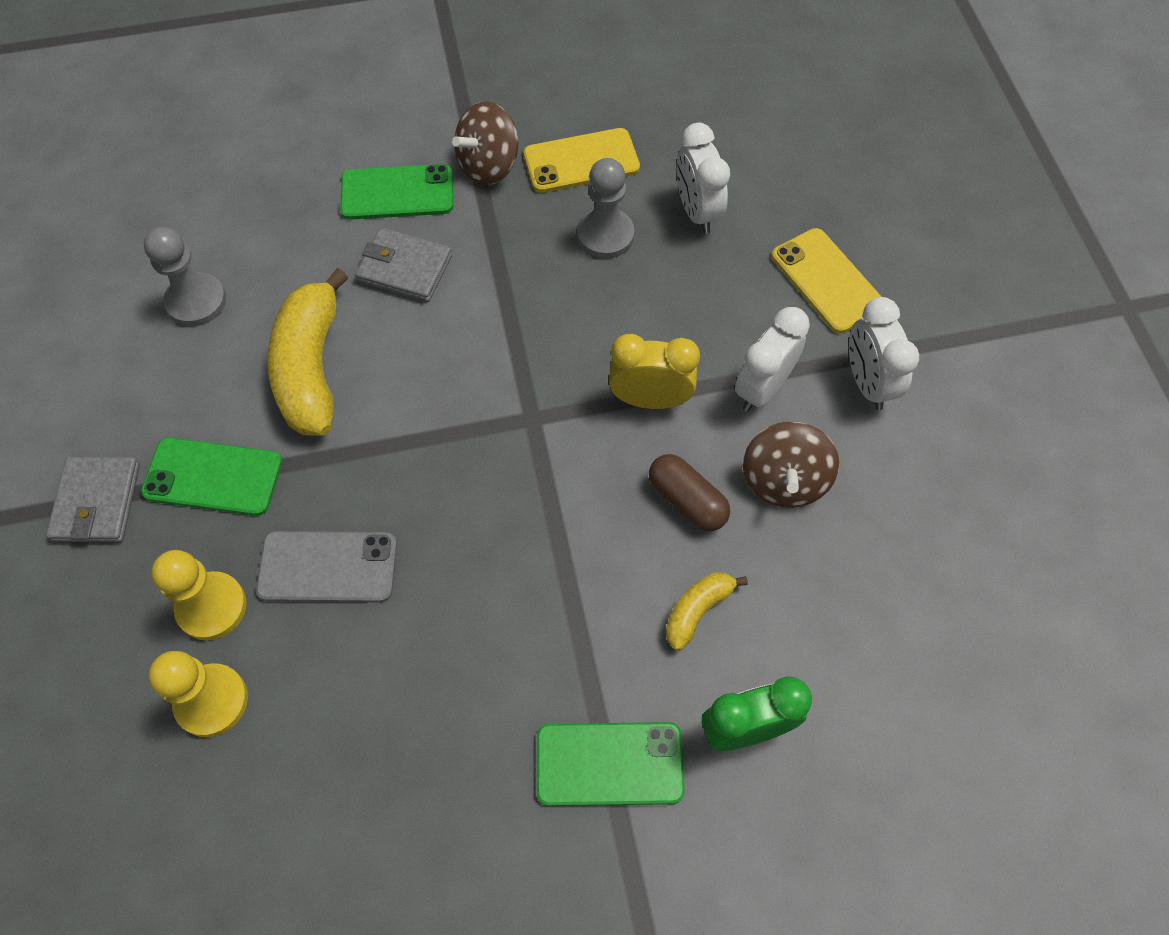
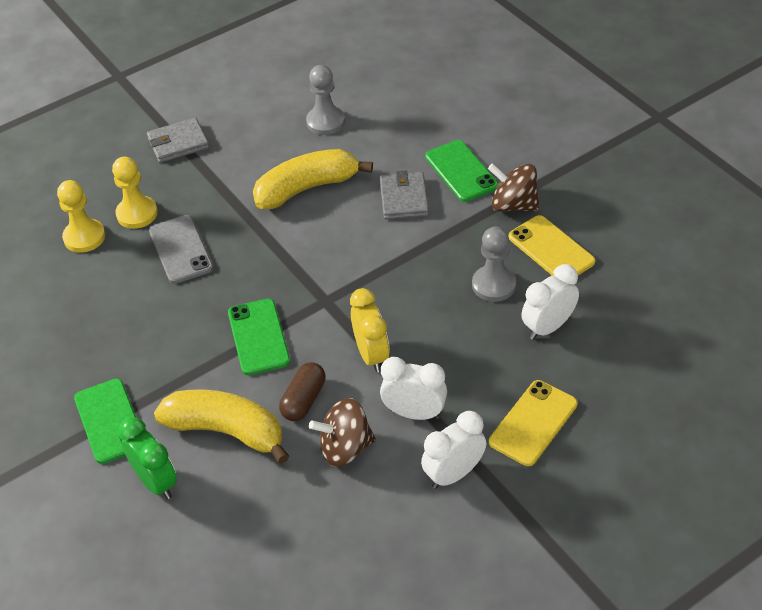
camera: 70 degrees right, 15 degrees down
green phone [141,437,282,516] -> green phone moved to [228,299,290,375]
yellow banana [666,572,748,650] -> yellow banana [154,389,289,464], size x2.02

